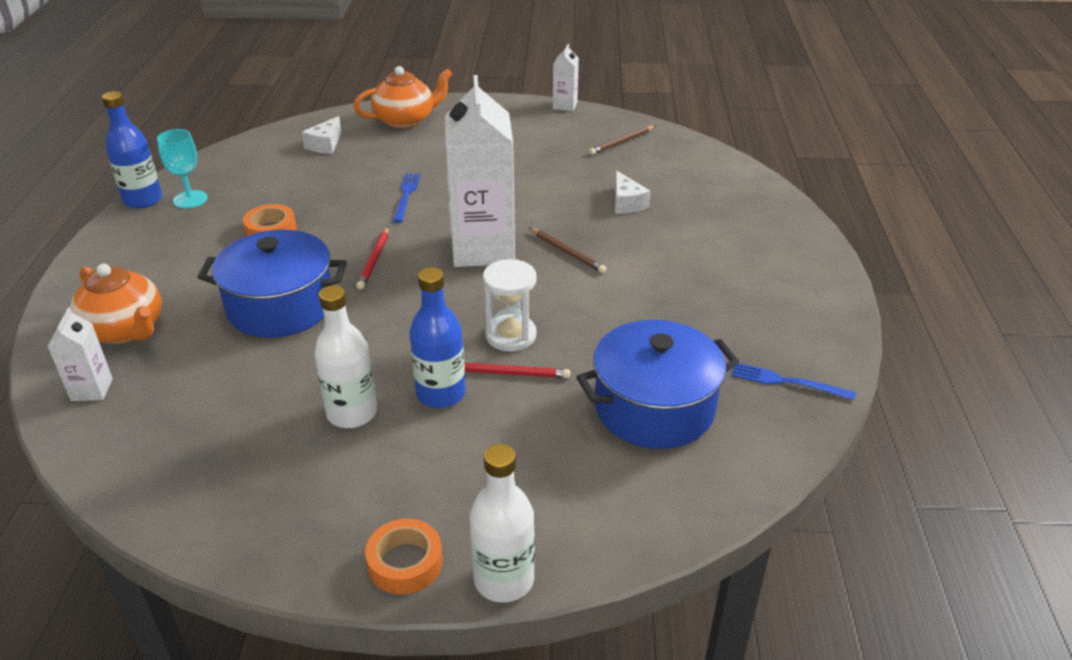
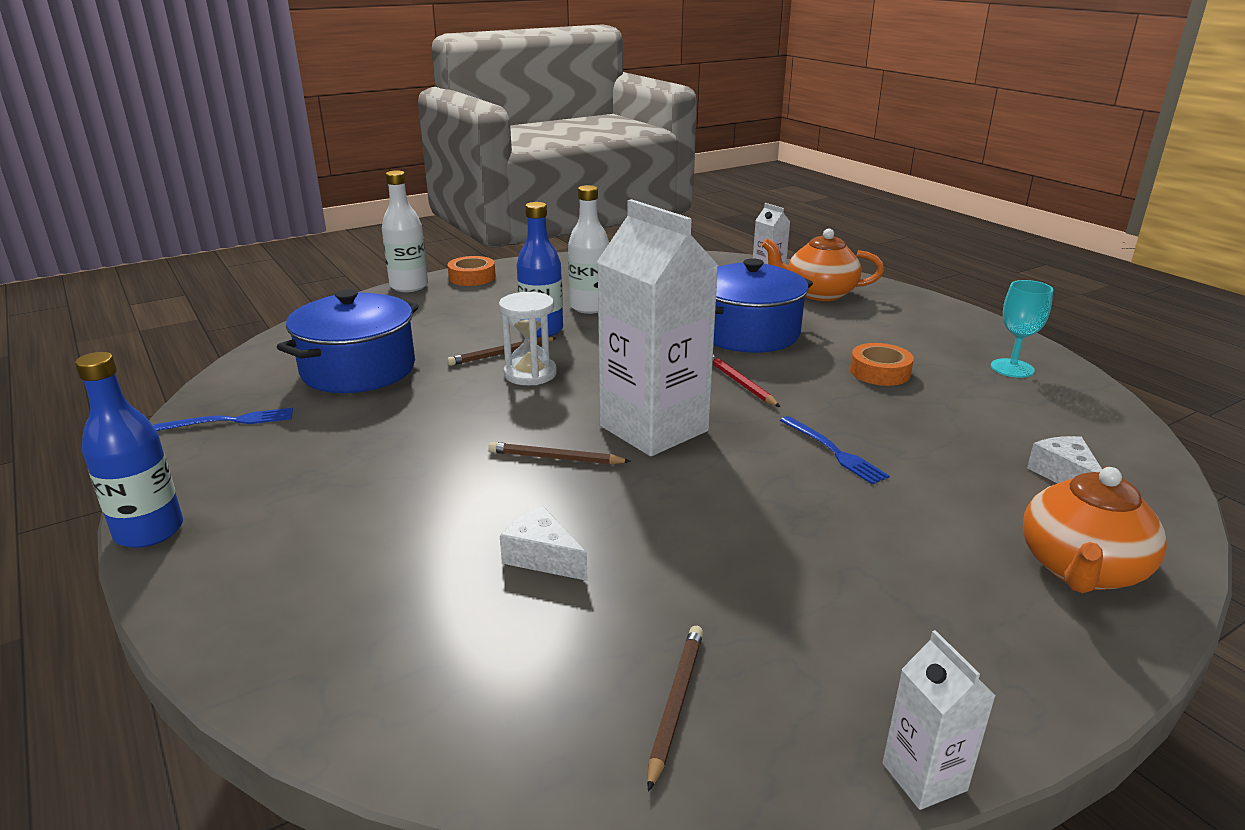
camera: 145 degrees right, 10 degrees down
blue bottle [102,91,162,209] -> blue bottle moved to [75,352,183,548]
red pencil [464,363,570,378] -> brown pencil [447,337,556,366]

